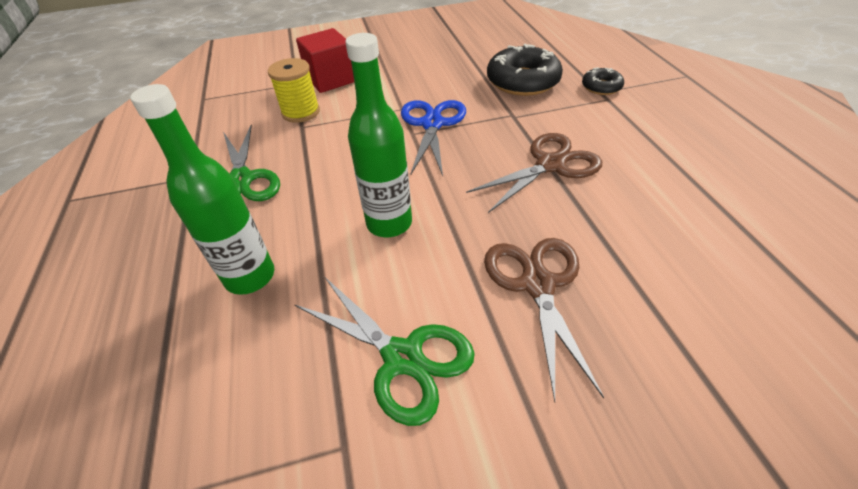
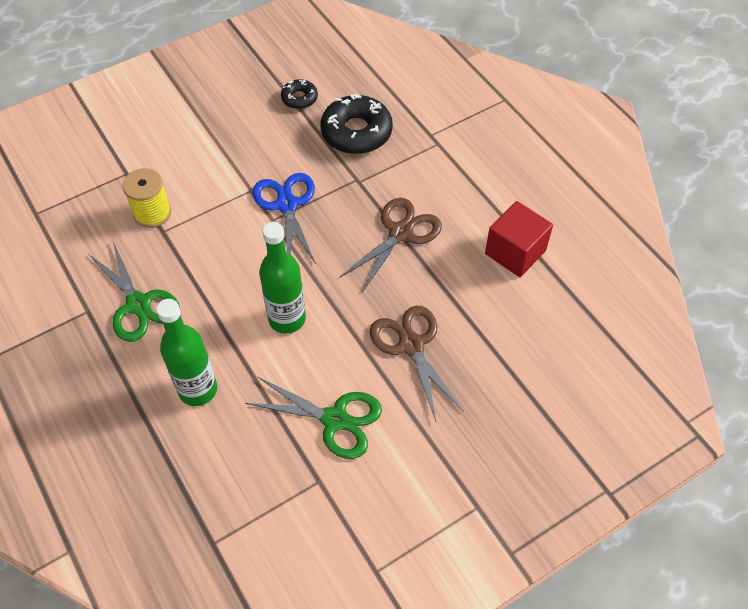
camera: 20 degrees left, 10 degrees up
red cube [296,28,354,93] -> red cube moved to [485,201,553,277]
black donut [582,67,624,95] -> black donut moved to [281,79,318,109]

